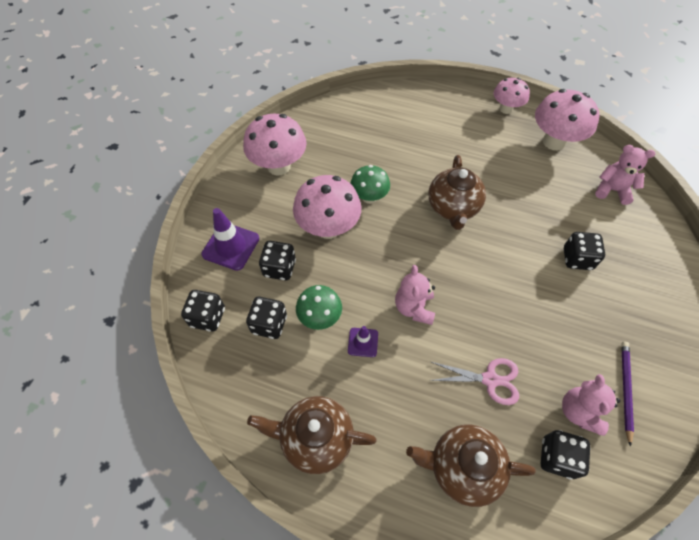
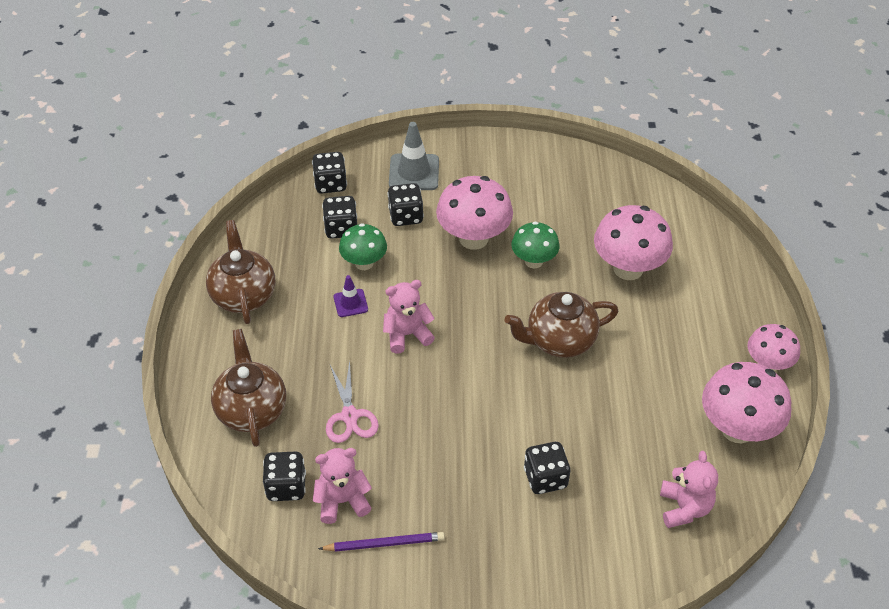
camera: 70 degrees right, 10 degrees down
purple traffic cone [201,208,259,271] -> grey traffic cone [389,122,439,190]
pink mushroom [243,114,307,175] -> pink mushroom moved to [594,205,673,280]

